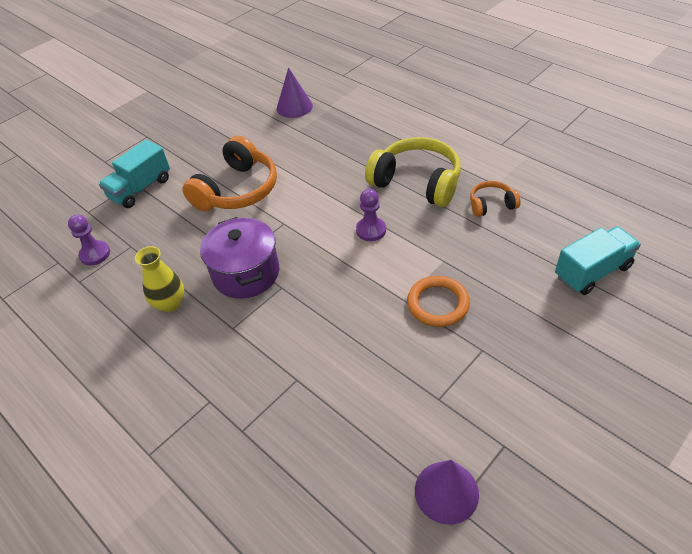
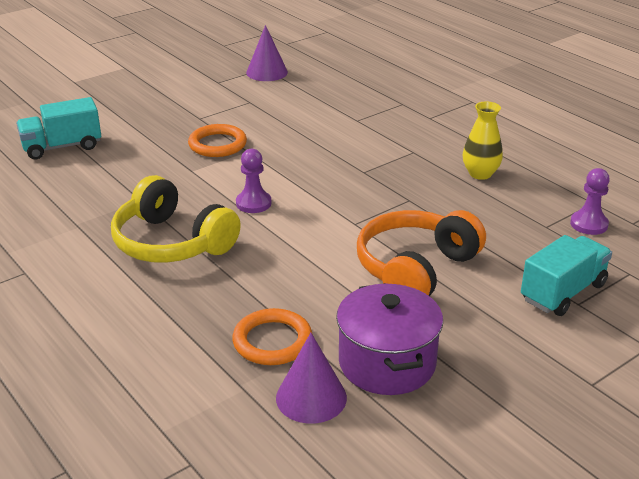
camera: 175 degrees left, 15 degrees down
purple pot [200,217,279,299] -> purple pot moved to [336,283,443,395]
orange headphones [470,181,521,217] -> none
none -> orange ring [232,308,312,365]

